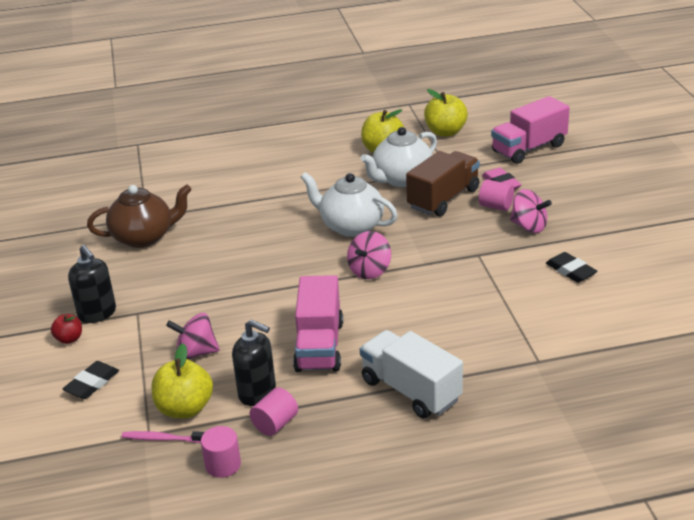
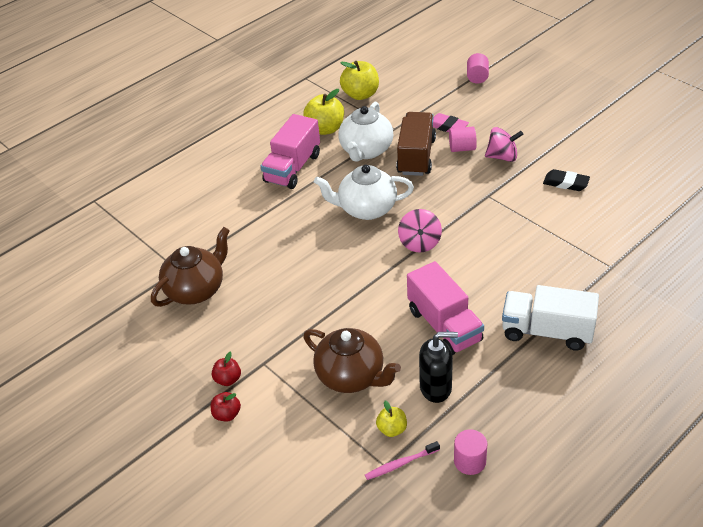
camera: 30 degrees left, 10 degrees up
black eraser [63,361,119,399] -> none
black soap dispenser [68,245,116,323] -> red apple [212,351,241,386]
yellow apple [152,344,213,418] -> yellow apple [376,401,407,437], size x0.55
pink spinning top [166,313,220,360] -> brown teapot [303,328,401,393]
pink cylinder [250,388,298,436] -> pink cylinder moved to [467,53,489,84]
pink truck [491,96,570,164] -> pink truck moved to [261,114,320,189]

